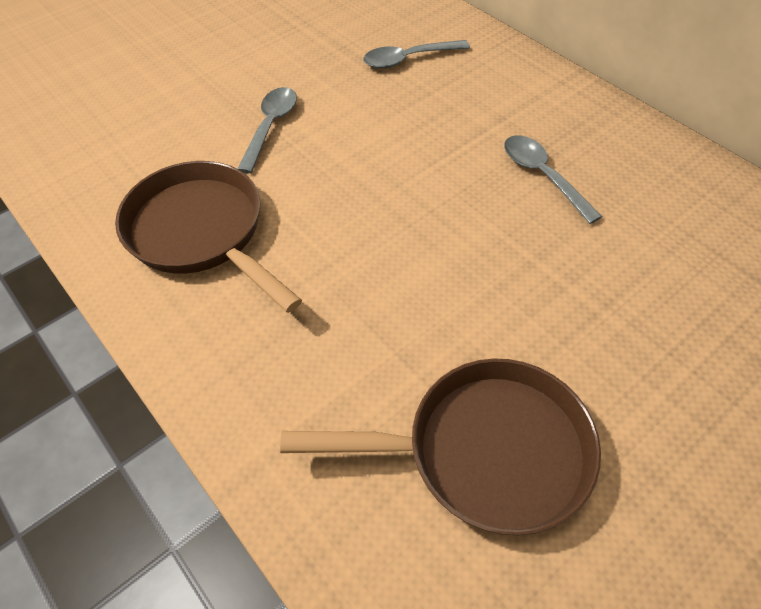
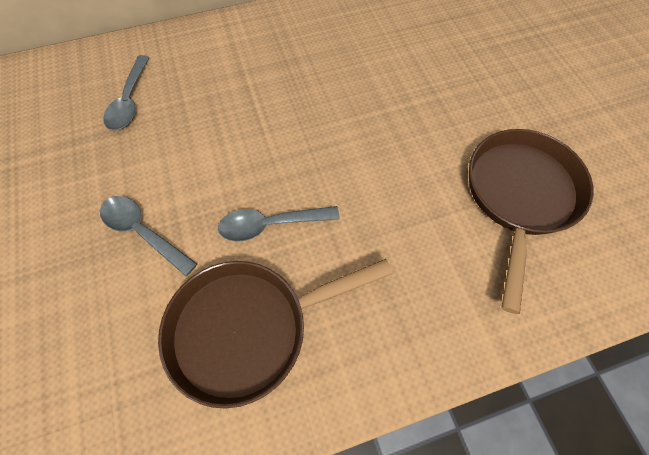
camera: 70 degrees left, 10 degrees up
grey spoon [504,135,603,224] -> grey spoon moved to [218,206,340,241]

